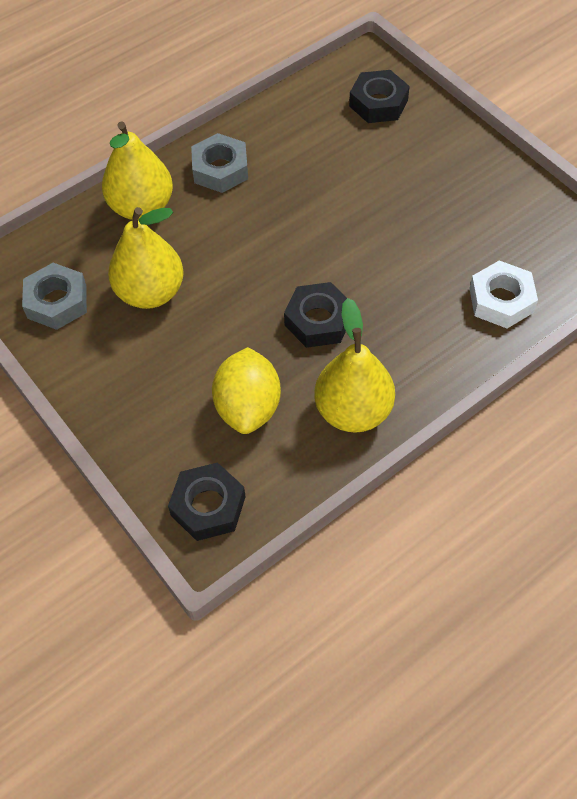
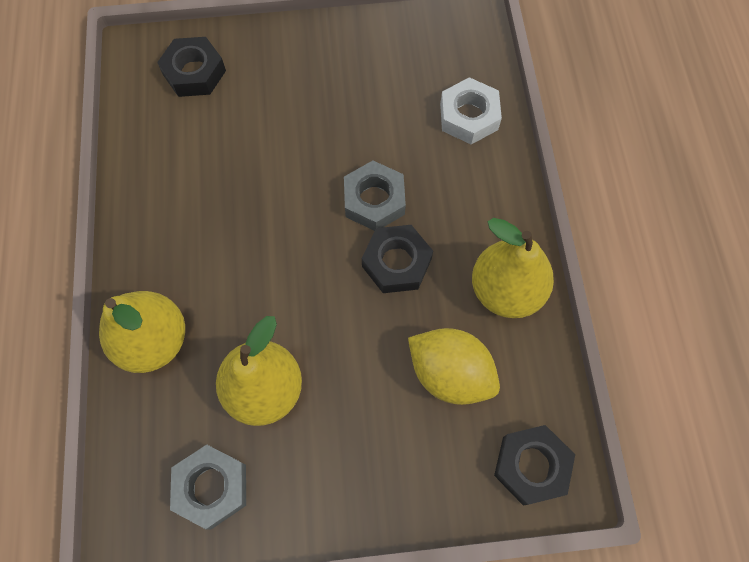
camera: 60 degrees left, 10 degrees up
grey nut [191,133,248,193] -> grey nut moved to [344,161,406,231]

